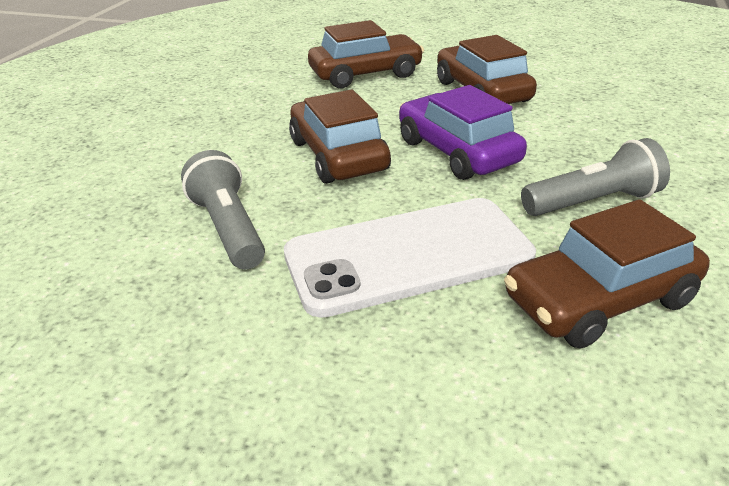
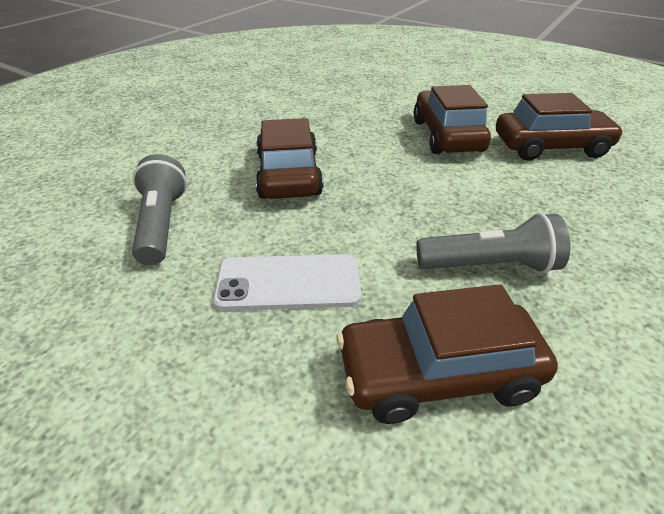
camera: 15 degrees right, 5 degrees up
white phone [284,198,536,318] -> white phone [213,254,361,311], size x0.65
brown car [308,20,424,88] -> brown car moved to [496,93,624,161]
purple car [399,85,527,180] -> none

